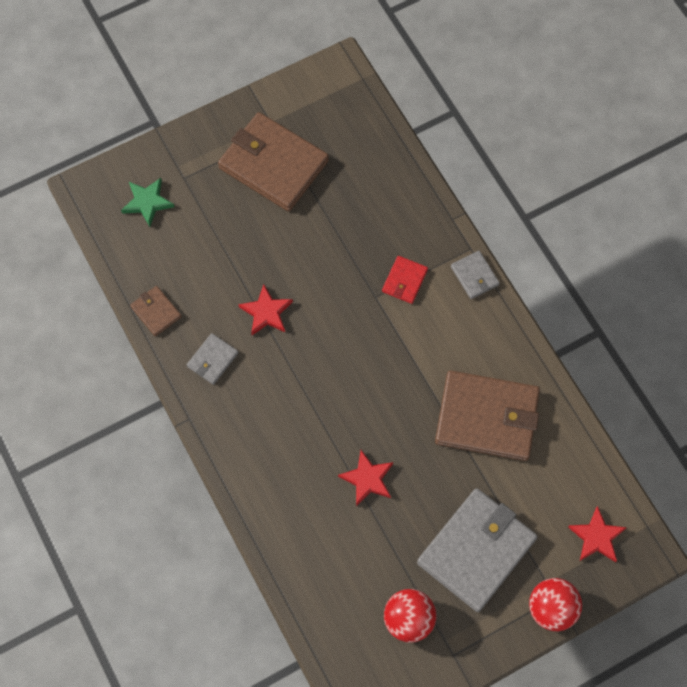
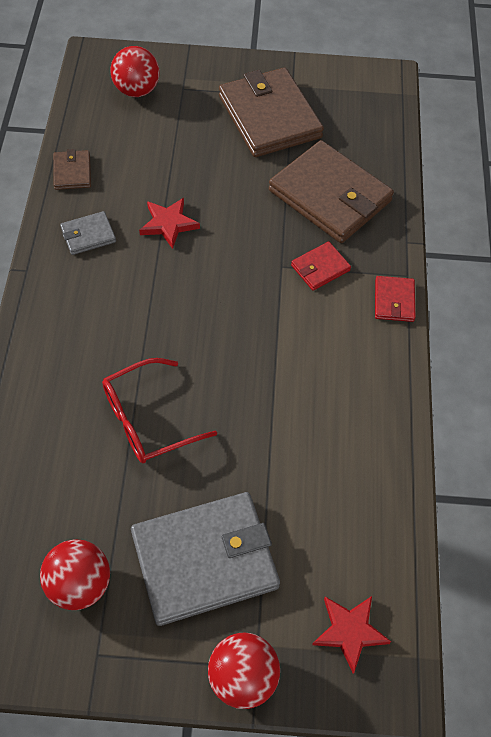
camera: 30 degrees right, 10 degrees down
green star [121,178,174,227] -> red ball [110,46,160,97]
red star [338,450,393,506] -> red glasses [102,358,217,463]
brown wallet [435,370,540,461] -> brown wallet moved to [269,140,394,243]
grey wallet [451,251,500,299] -> red wallet [375,276,416,322]

